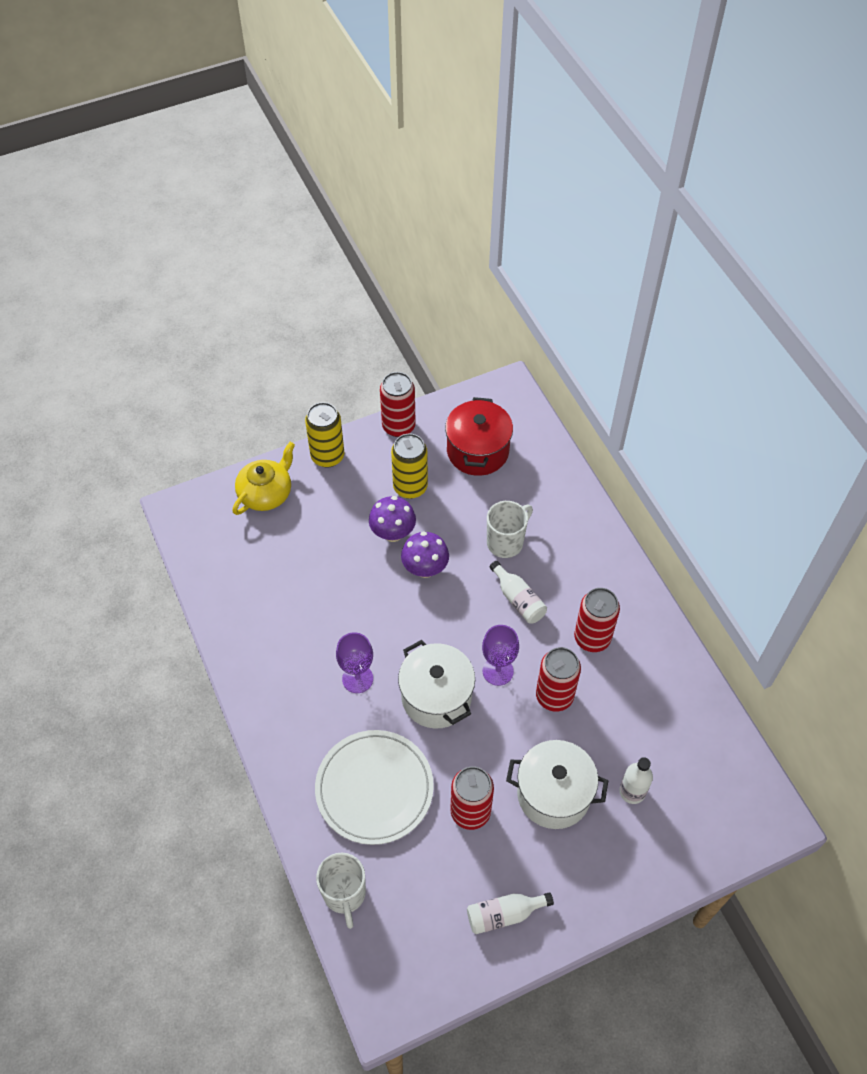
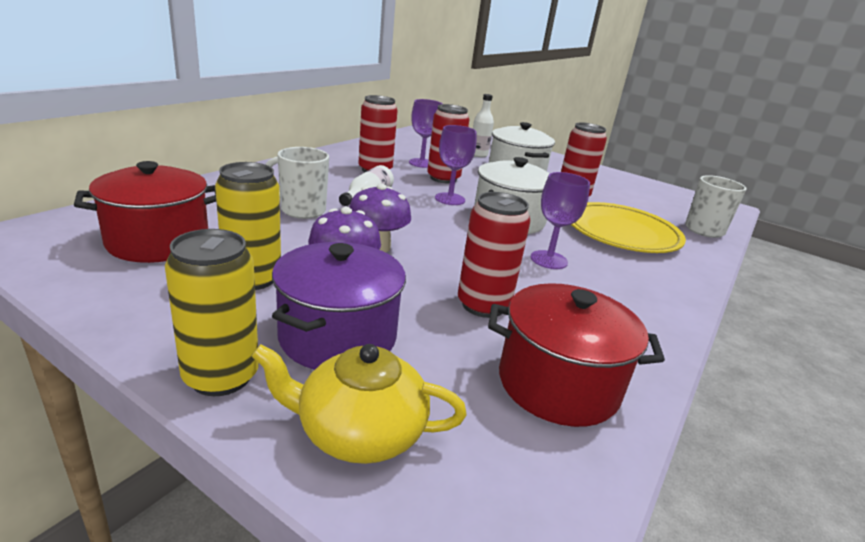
camera: 125 degrees left, 30 degrees down
white plate [315,730,434,845] -> yellow plate [571,202,686,253]
red can [380,372,416,437] -> red can moved to [458,192,530,318]
white bottle [467,892,554,934] -> none
none -> purple pot [272,242,406,370]
none -> purple goblet [409,99,442,168]
none -> red pot [488,283,665,427]

